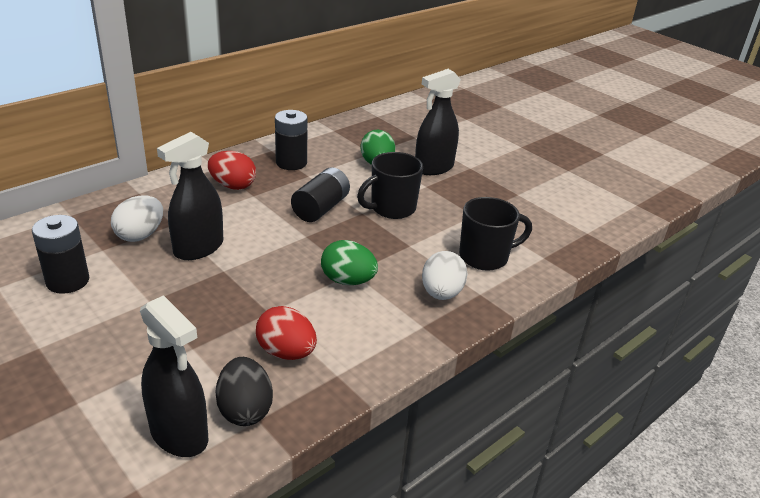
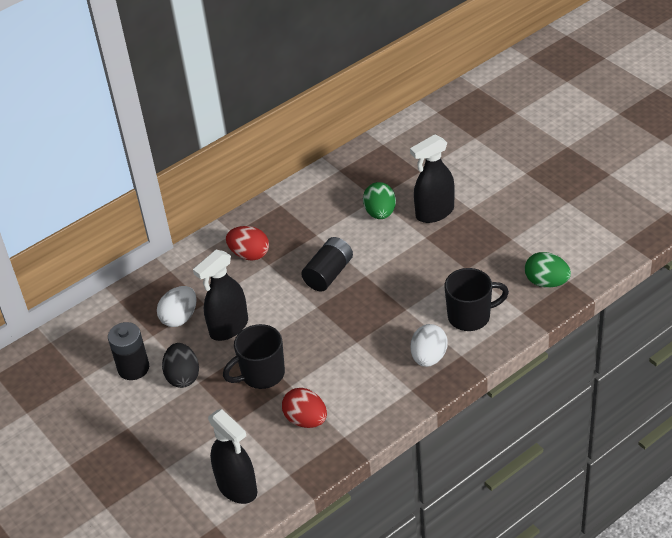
camera: 10 degrees right, 10 degrees up
black egg [215,357,273,426] -> black egg moved to [162,343,199,388]
black battery [275,110,308,170] -> none
green egg [321,240,378,285] -> green egg moved to [525,252,571,288]
black mug [357,152,423,219] -> black mug moved to [223,324,285,389]

